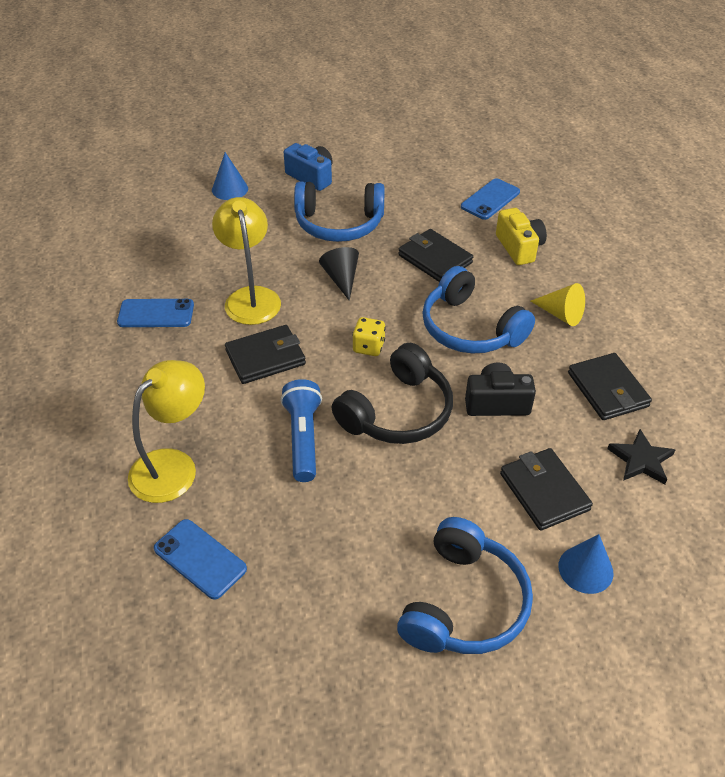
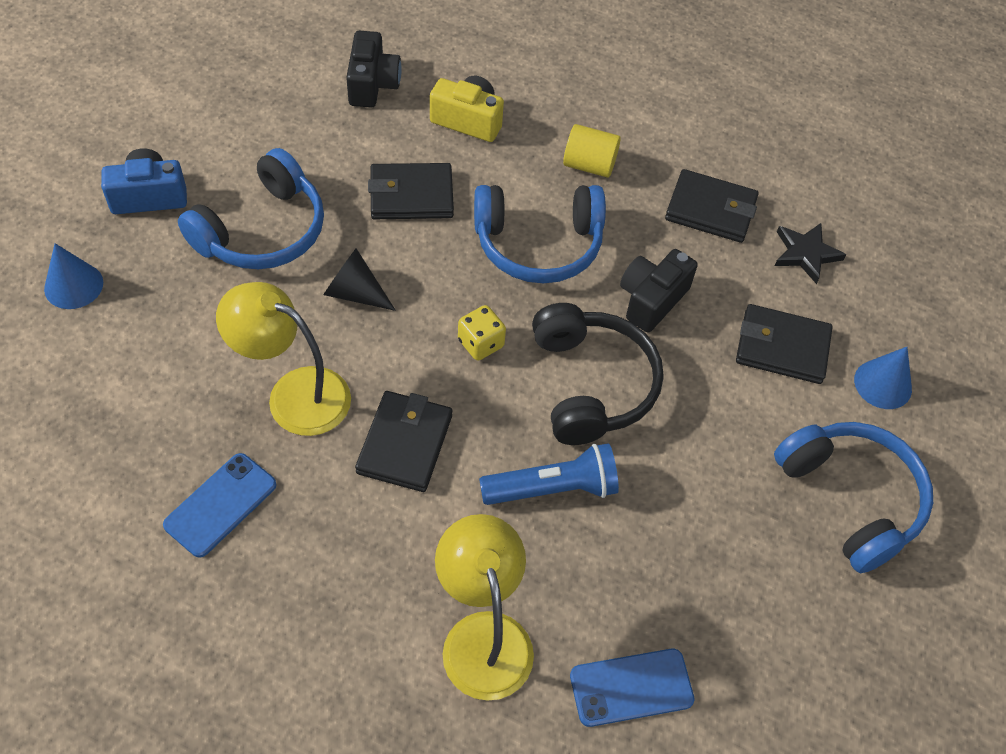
camera: 55 degrees left, 10 degrees up
blue flashlight [281,379,322,482] -> blue flashlight turned 135 degrees clockwise [479,443,619,505]
blue phone [461,178,520,220] -> black camera [346,30,401,107]
yellow cone [531,283,585,326] -> yellow cylinder [563,124,621,178]

